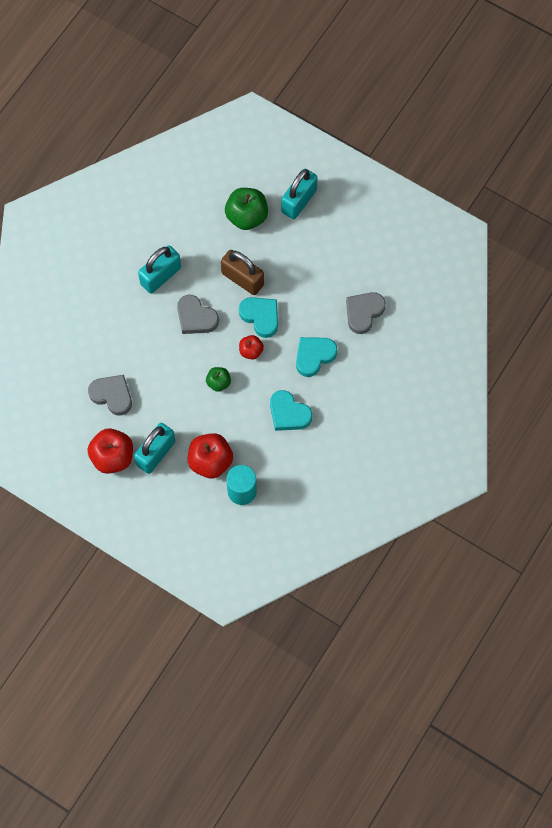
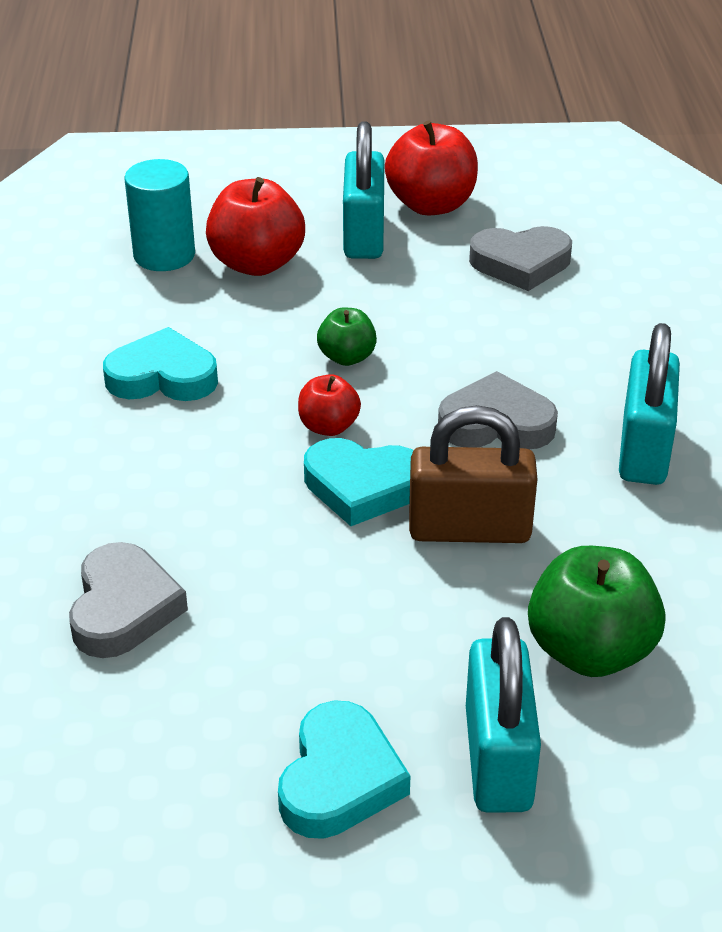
camera: 145 degrees right, 30 degrees down
turquoise heart [296,337,338,377] -> turquoise heart moved to [278,700,410,839]

